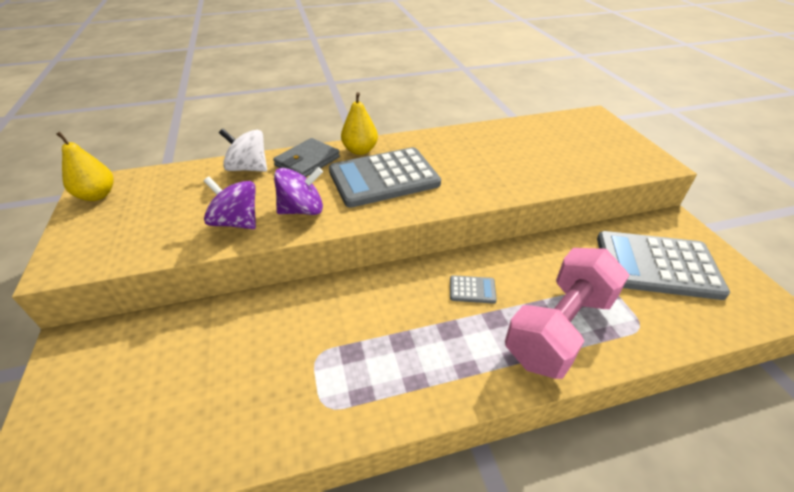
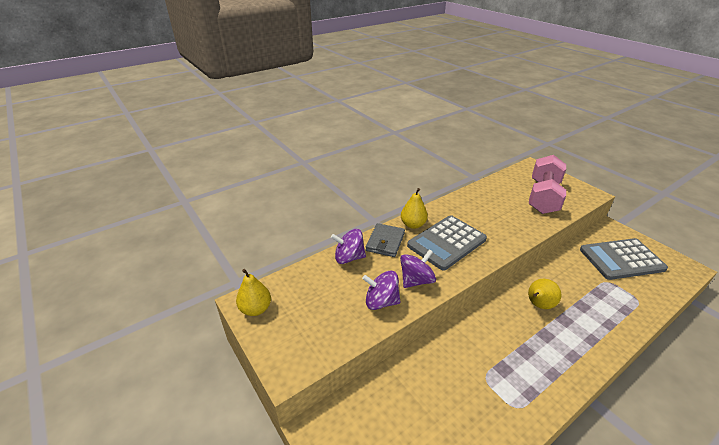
camera: 20 degrees left, 5 degrees down
white spinning top [219,128,267,172] -> purple spinning top [331,229,366,264]
grey calculator [450,275,497,304] -> yellow pear [528,279,561,309]
pink dumbbell [505,248,629,379] -> pink dumbbell moved to [529,155,566,214]

